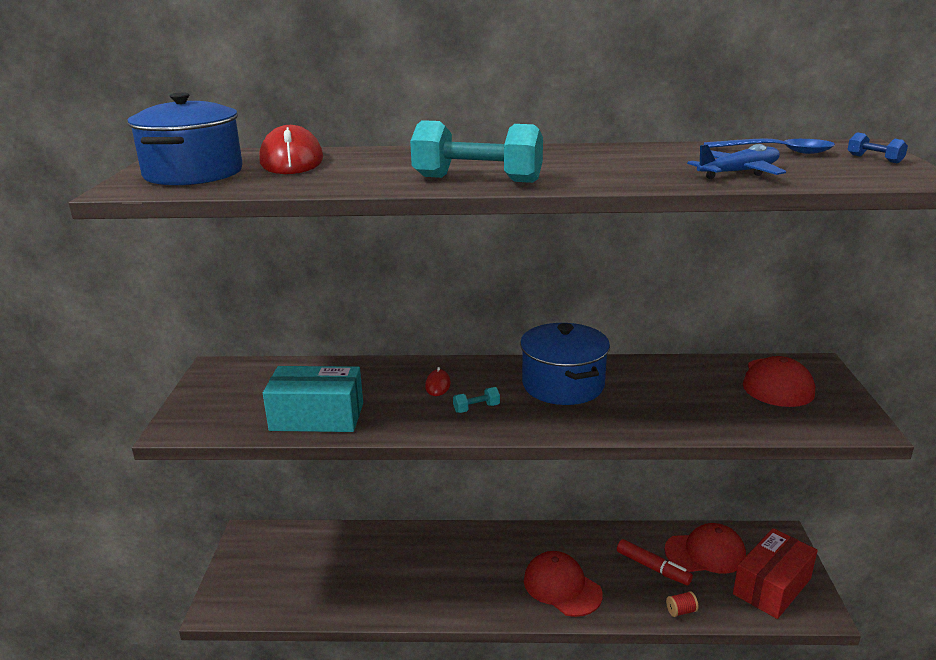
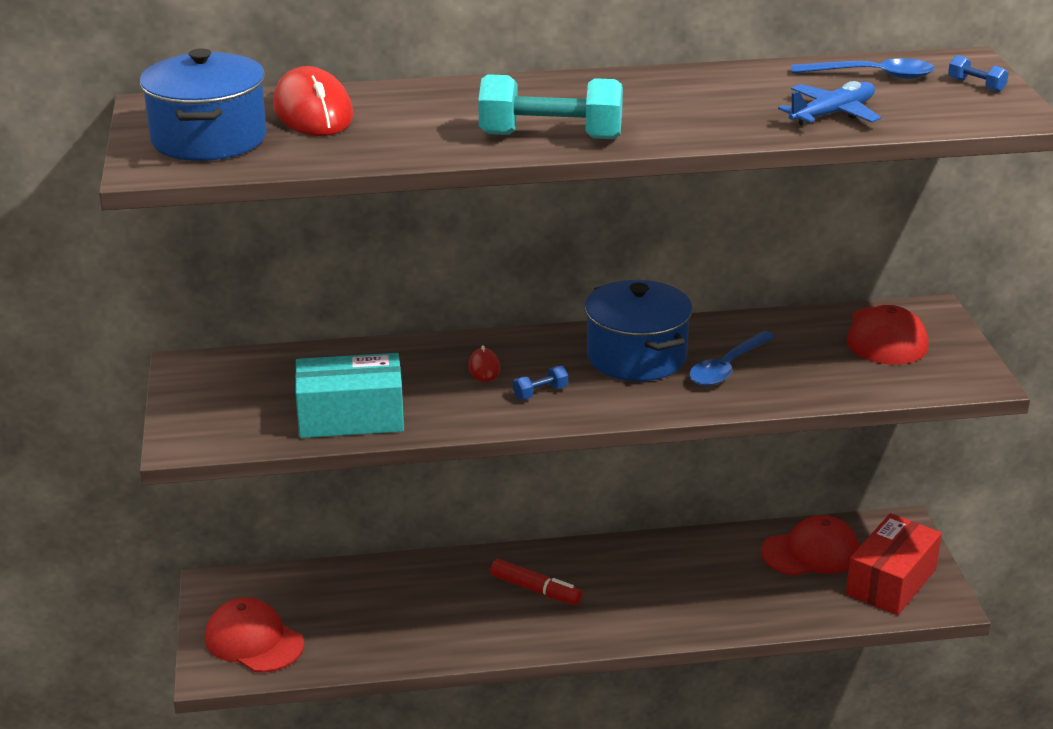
camera: 10 degrees left, 5 degrees up
turquoise dumbbell [453,387,500,413] -> blue dumbbell [513,366,568,400]
red cap [524,551,603,617] -> red cap moved to [205,598,304,673]
red marker [617,539,693,585] -> red marker moved to [490,559,582,605]
red spool [666,591,698,617] -> none
none -> blue spoon [689,331,775,386]

